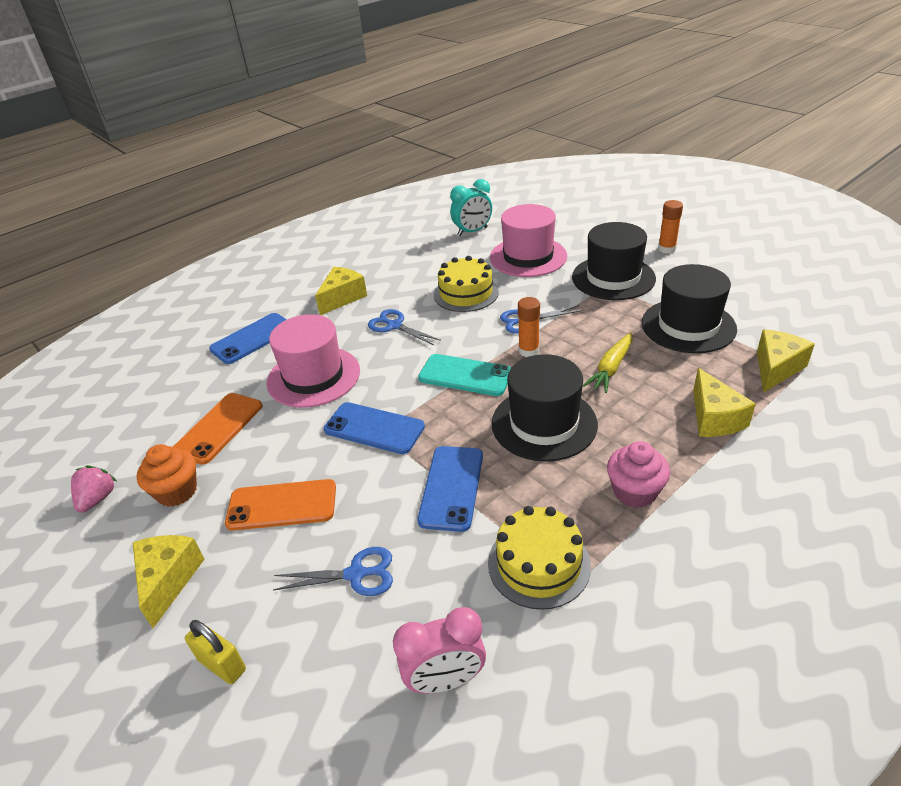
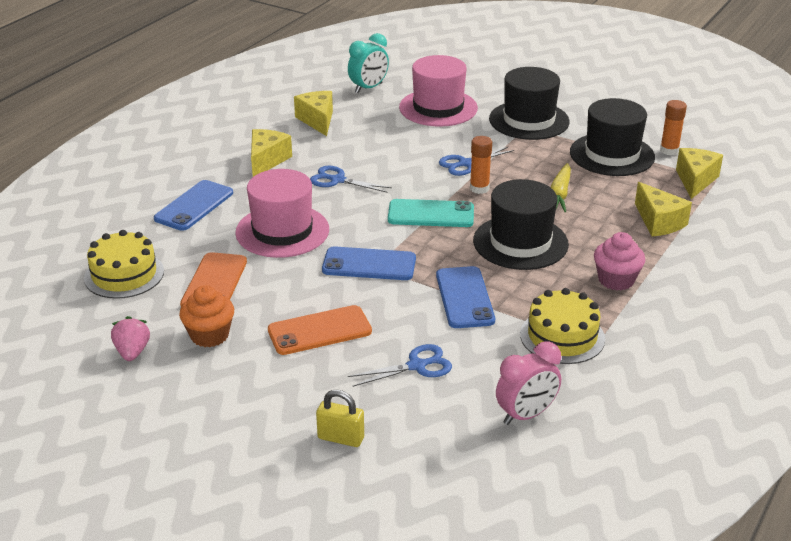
camera: 20 degrees left, 5 degrees down
yellow cheese [133,535,205,628] -> yellow cheese moved to [294,91,333,136]
yellow cake [434,256,499,312] -> yellow cake moved to [84,230,164,299]
orange glue stick [658,200,683,253] -> orange glue stick moved to [660,100,687,155]

